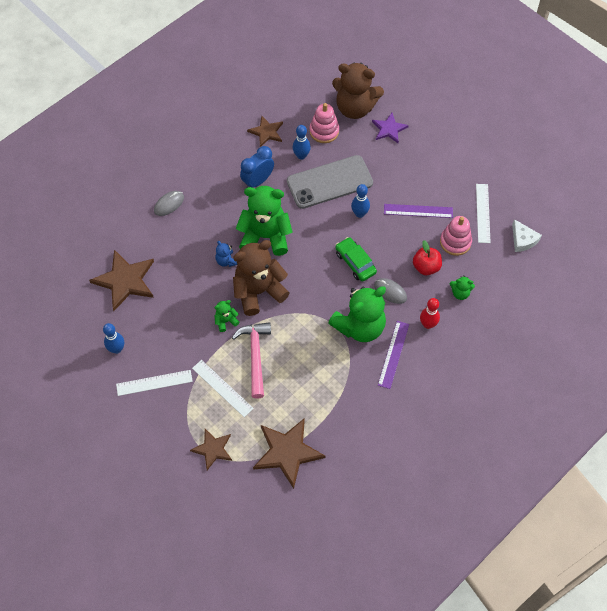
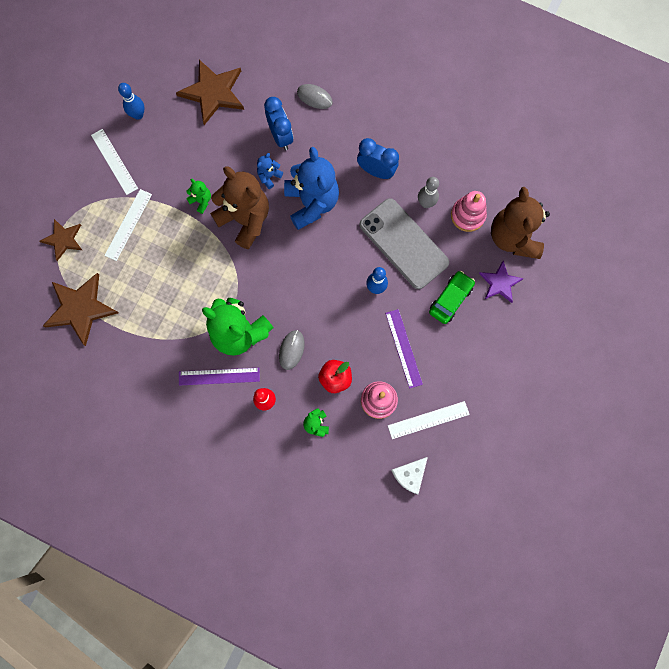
camera: 70 degrees right, 15 degrees up
pink hammer [232,322,271,399] -> none
green teddy bear [236,186,293,256] -> blue teddy bear [284,147,339,230]
brown star [247,116,283,147] -> none
blue bowling pin [293,125,311,160] -> grey bowling pin [418,177,439,208]
green car [335,237,377,282] -> green car moved to [429,271,475,324]
none -> blue clock [264,97,293,150]

